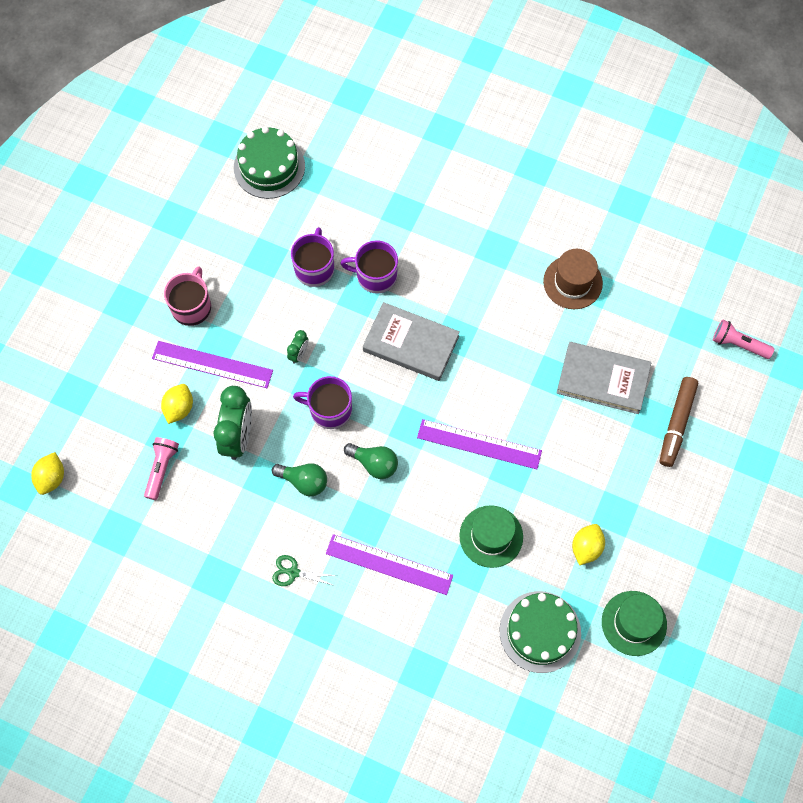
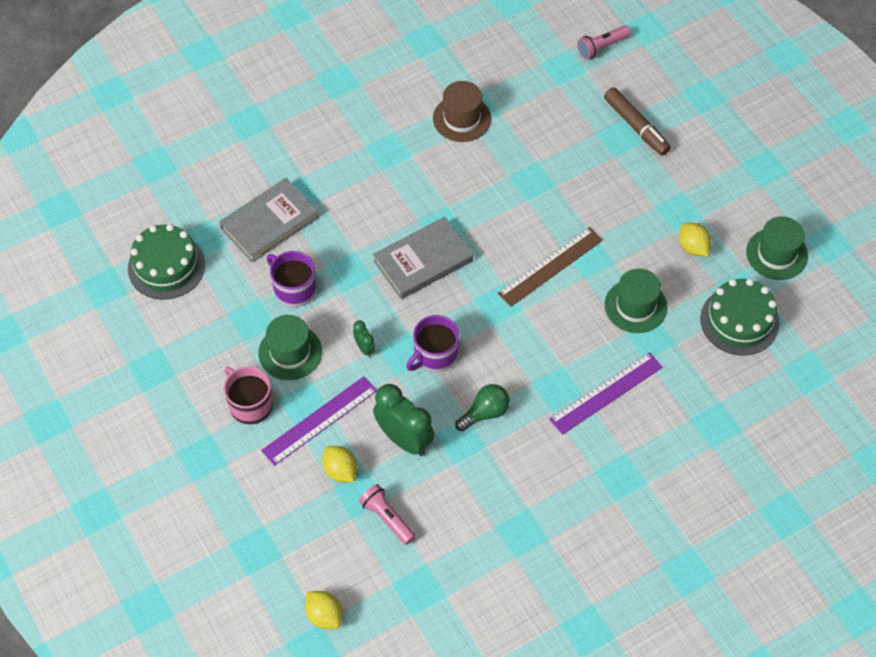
camera: 55 degrees left, 10 degrees down
green scissors [272,555,337,586] -> none
purple mug [340,241,398,293] -> none
green light bulb [344,443,398,479] -> none
purple ruler [417,419,542,469] -> brown ruler [497,227,603,307]
grey book [557,342,651,414] -> grey book moved to [219,178,319,262]
none -> green hat [258,315,322,380]

